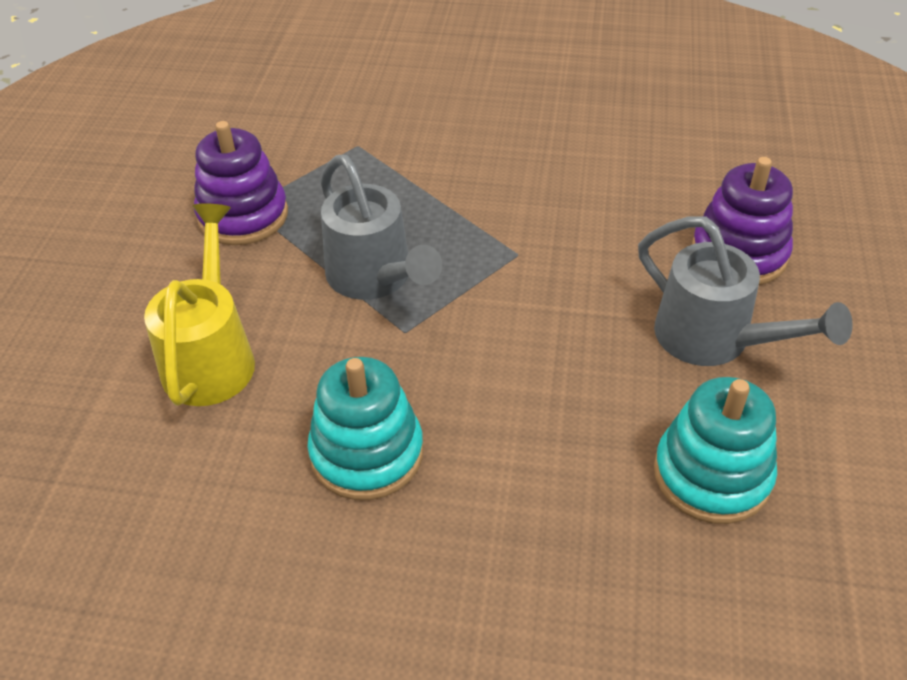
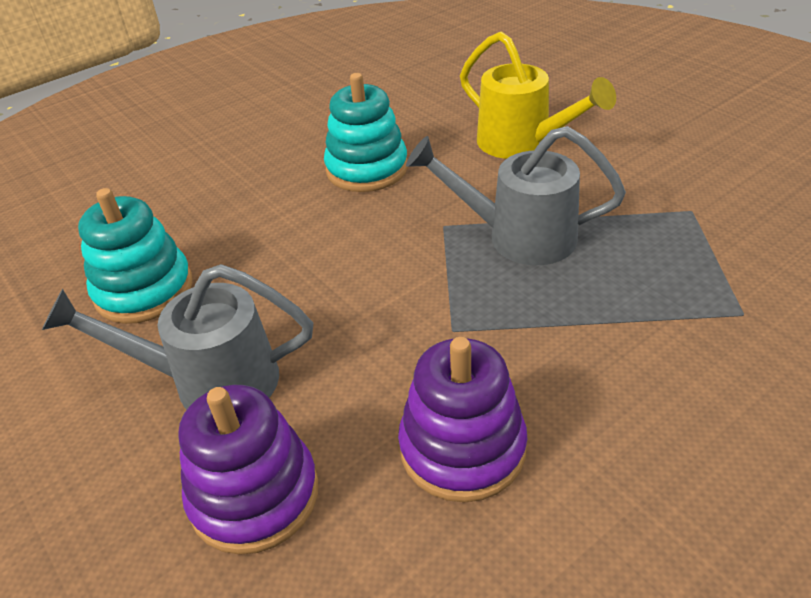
camera: 135 degrees right, 5 degrees down
purple stacking toy [194,121,288,245] -> purple stacking toy moved to [398,337,527,502]

